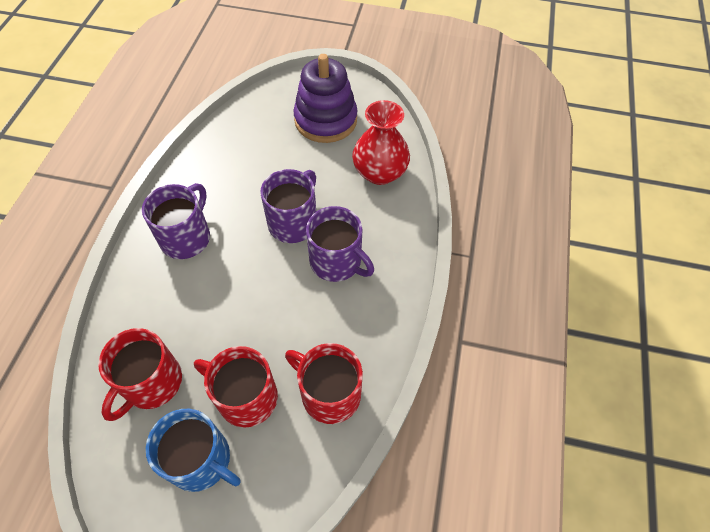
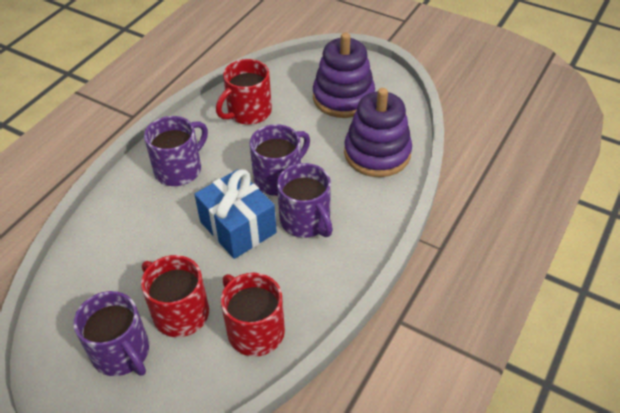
camera: 20 degrees right, 10 degrees down
red mug [98,328,182,421] -> red mug moved to [216,59,272,125]
blue mug [146,409,241,492] -> purple mug [73,291,149,376]
red vase [352,100,410,185] -> purple stacking toy [344,88,412,177]
none -> blue gift [194,169,277,259]

